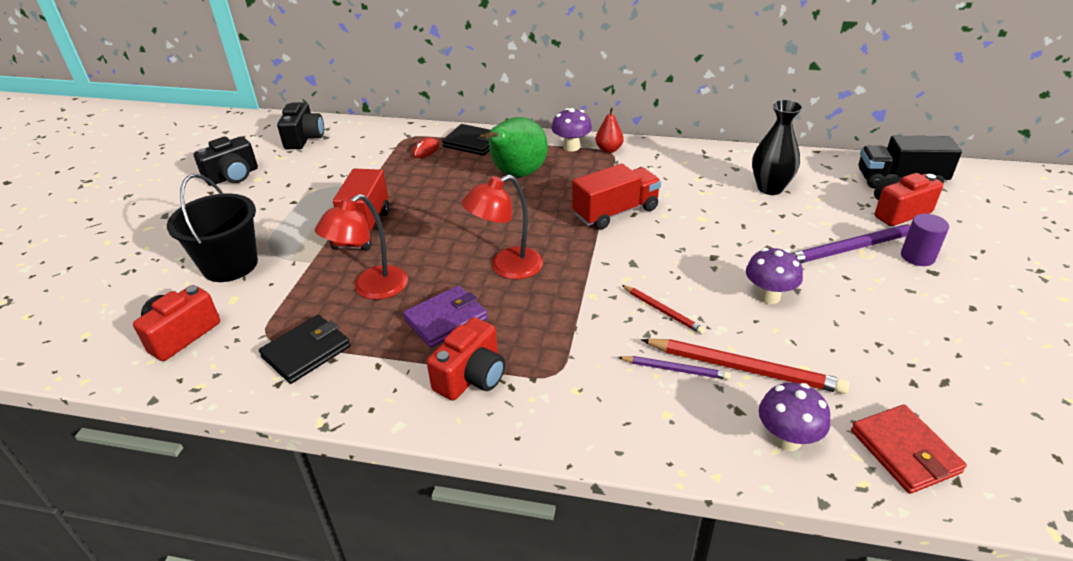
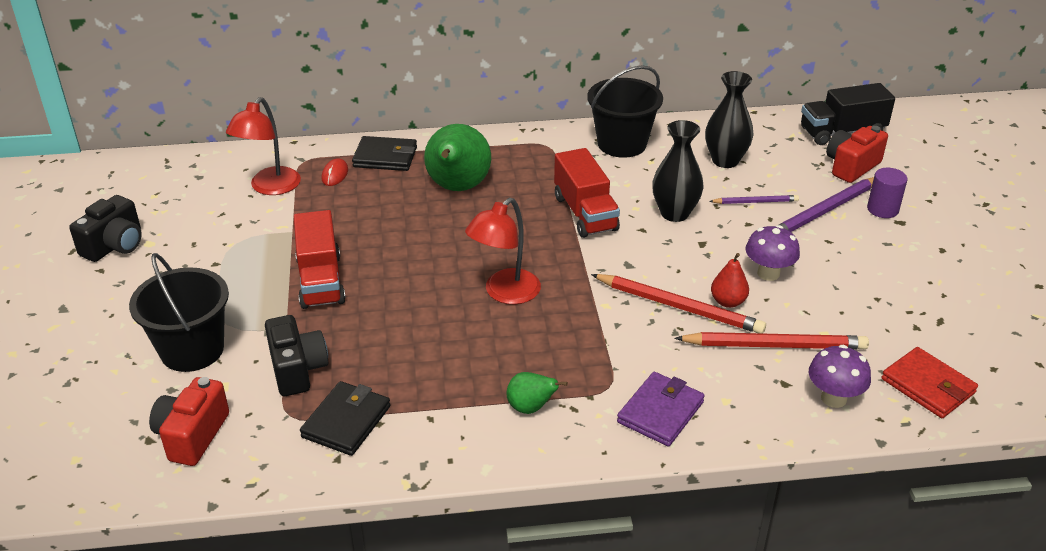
camera: 20 degrees left, 0 degrees up
black camera [277,102,324,149] -> black camera moved to [265,315,328,396]
red lamp [315,194,408,300] -> red lamp moved to [226,97,301,195]
purple wallet [403,285,488,348] -> purple wallet moved to [617,372,705,446]
red camera [427,317,505,401] -> green pear [506,372,568,414]
purple mushroom [551,108,592,152] -> none
red truck [572,163,661,229] -> red truck turned 120 degrees clockwise [554,148,620,238]
red pear [596,107,624,153] -> red pear moved to [711,253,749,308]
purple pencil [618,356,731,380] -> purple pencil moved to [709,195,799,204]
red pencil [622,285,705,334] -> red pencil [591,274,766,334], size x1.81
none -> black bucket [587,65,663,158]
none -> black vase [652,120,703,222]

